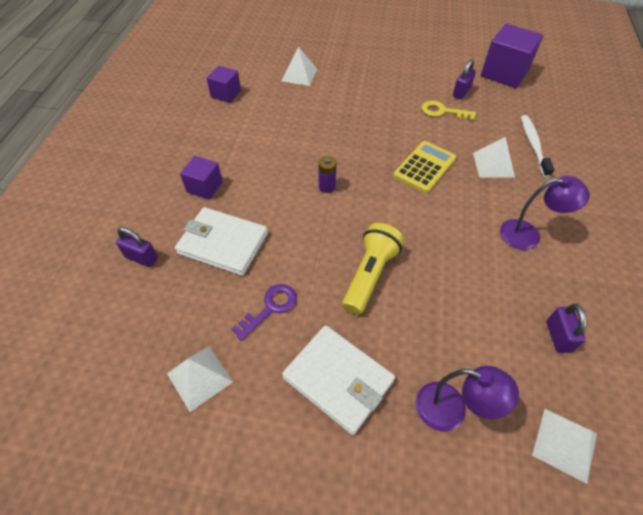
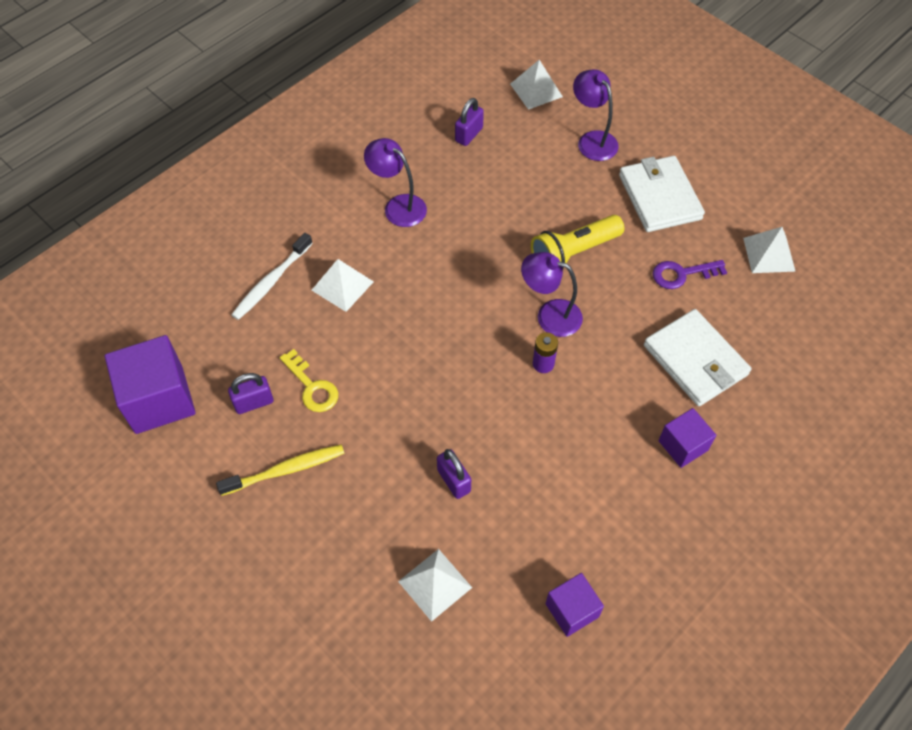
camera: 145 degrees left, 5 degrees up
purple padlock [116,227,158,267] -> purple padlock moved to [437,449,471,499]
yellow calculator [394,141,456,193] -> none
none -> yellow toothbrush [216,444,345,496]
none -> purple lamp [521,252,583,337]

